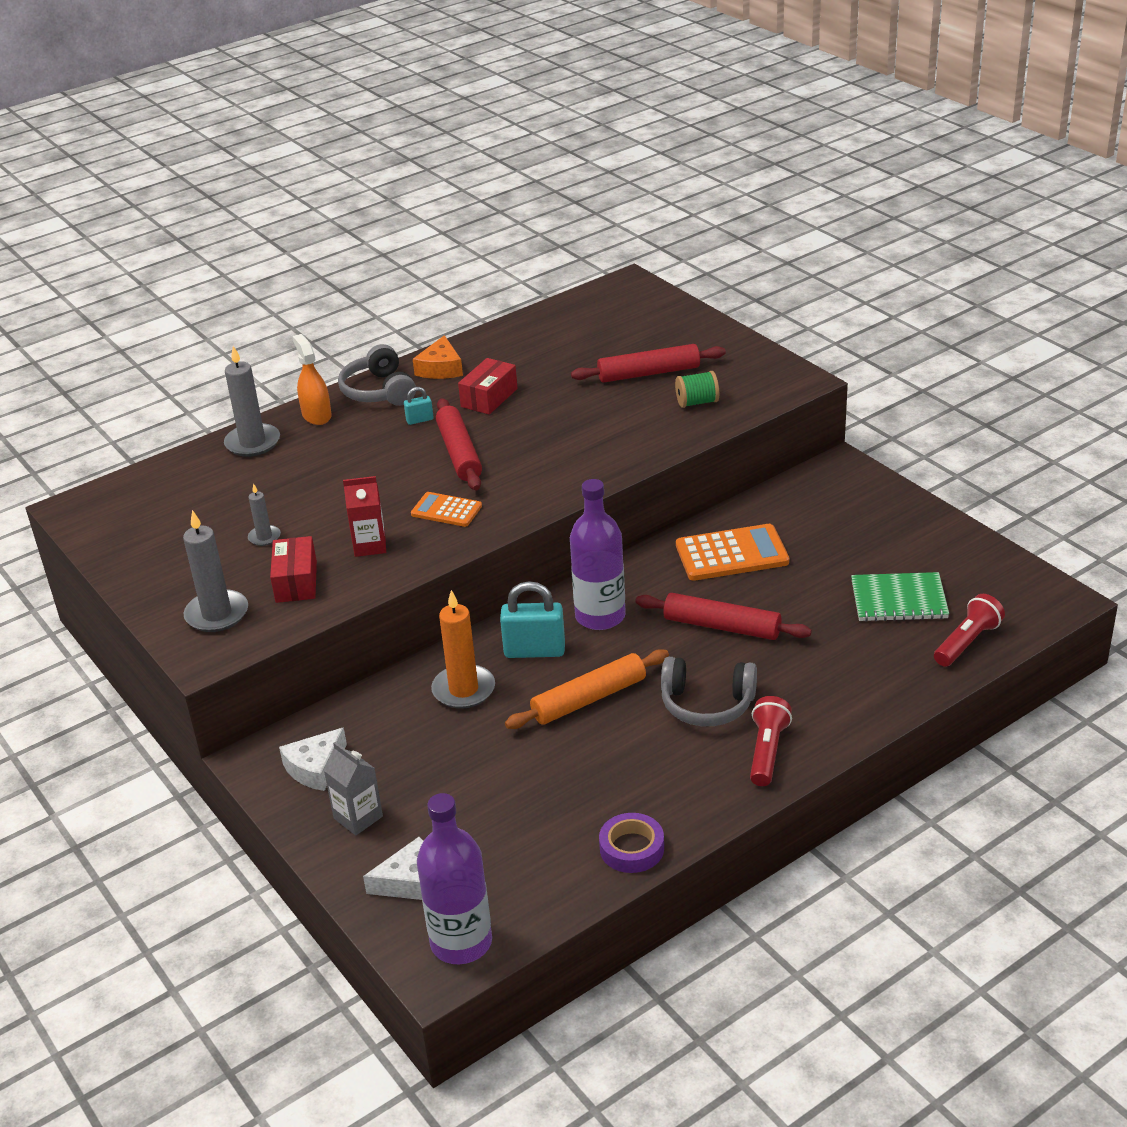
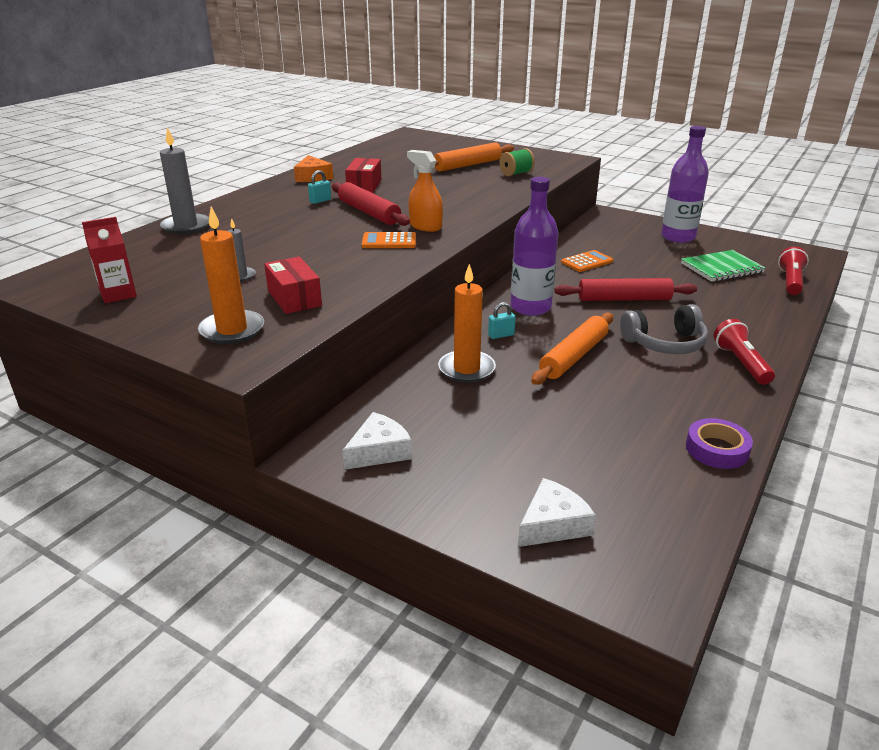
camera: 25 degrees left, 5 degrees down
grey candle [183,510,248,632] -> orange candle [198,206,264,344]
white cheese [279,727,347,791] -> white cheese turned 150 degrees counterclockwise [342,412,412,470]
orange spray bottle [293,334,332,425] -> orange spray bottle moved to [407,150,443,232]
grey carton [324,742,383,835] -> none
grey headphones [338,344,416,406] -> none
red carton [343,476,386,557] -> red carton moved to [82,217,137,303]
purple bottle [417,793,492,964] -> purple bottle moved to [661,126,709,243]
turquoise padlock [500,581,565,658] -> turquoise padlock [488,302,516,339], size x0.50
red rolling pin [571,344,726,383] -> orange rolling pin [434,142,514,172]
orange calculator [676,524,789,581] -> orange calculator [561,250,613,272], size x0.60

